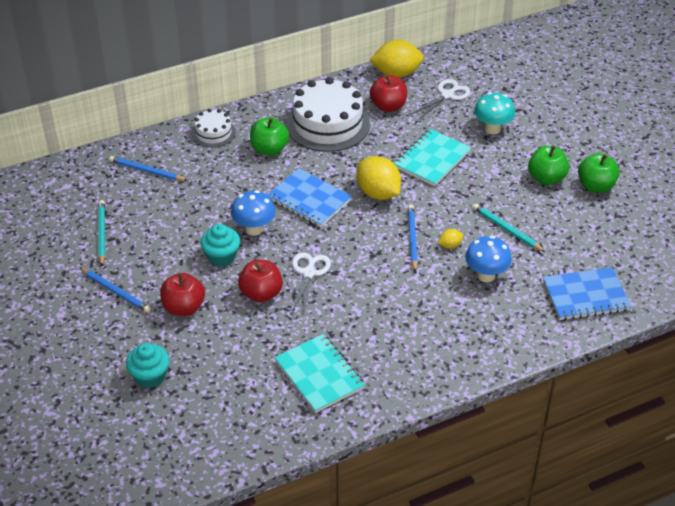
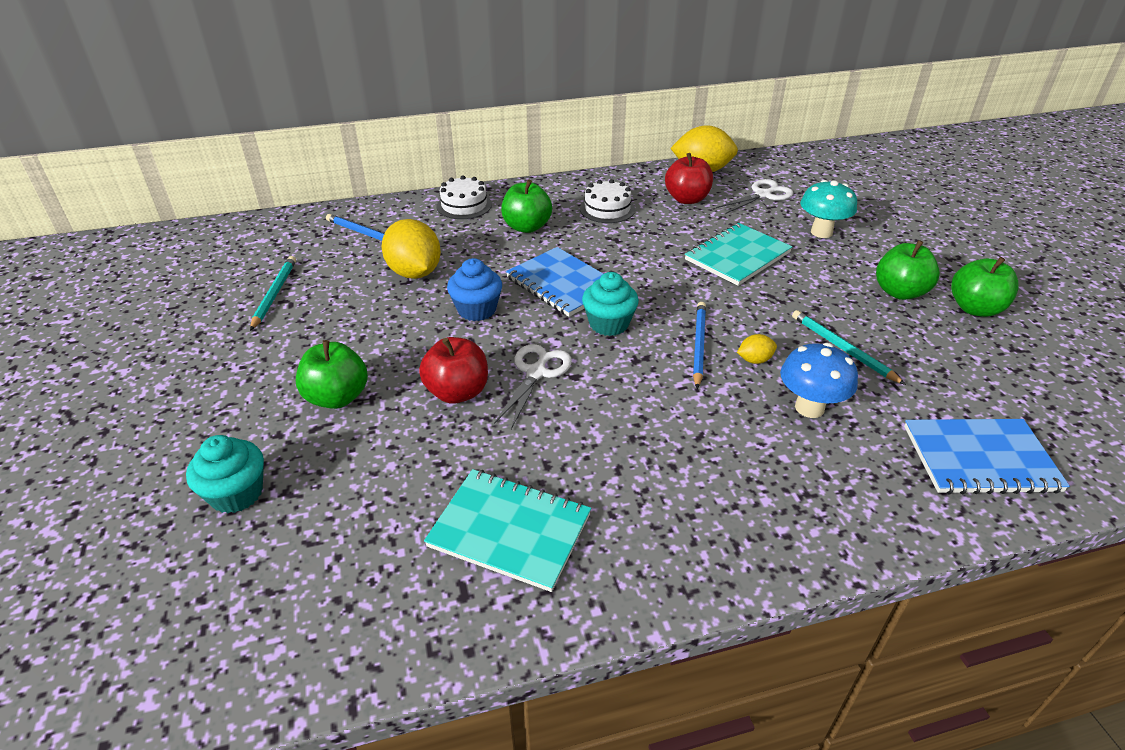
camera: 10 degrees right, 5 degrees down
blue pencil [79,267,151,313] -> none
red apple [160,273,205,316] -> green apple [296,340,368,409]
turquoise cupcake [201,224,240,267] -> turquoise cupcake moved to [582,272,639,336]
blue mushroom [231,190,276,236] -> blue cupcake [447,258,502,321]
turquoise notebook [274,334,365,413] -> turquoise notebook turned 45 degrees counterclockwise [424,469,591,592]
white cake [286,77,370,152] -> white cake [580,179,635,223], size x0.52
yellow lemon [356,156,401,200] -> yellow lemon moved to [382,219,441,279]

